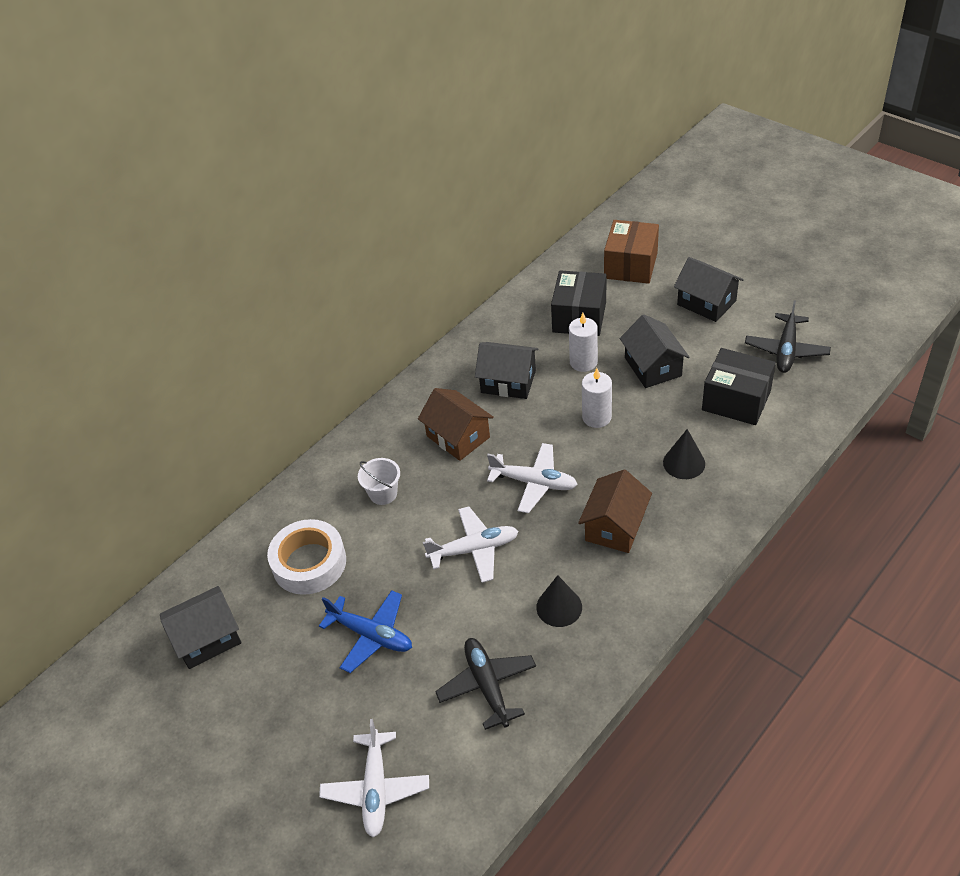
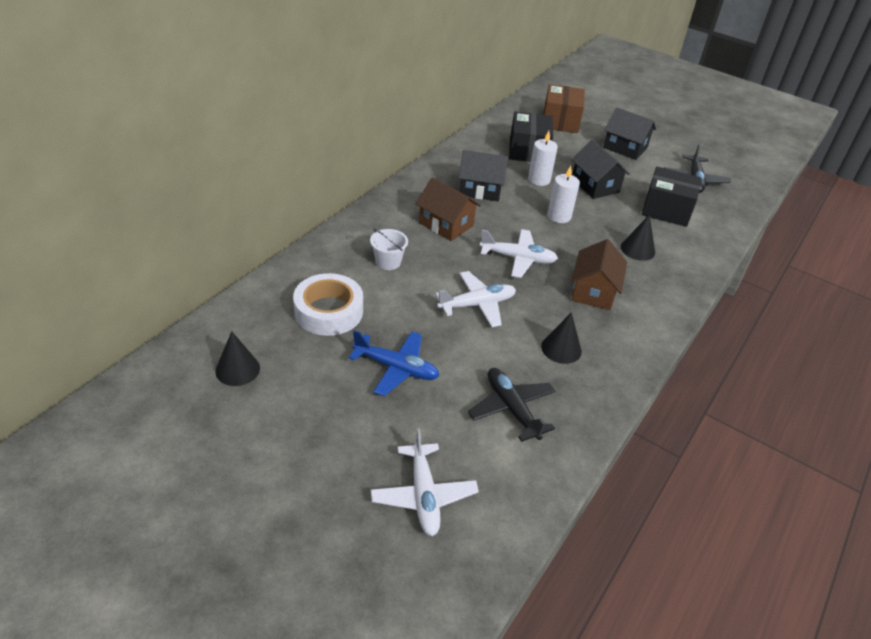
camera: 15 degrees left, 5 degrees down
black house [160,586,241,669] -> black cone [215,331,260,386]

